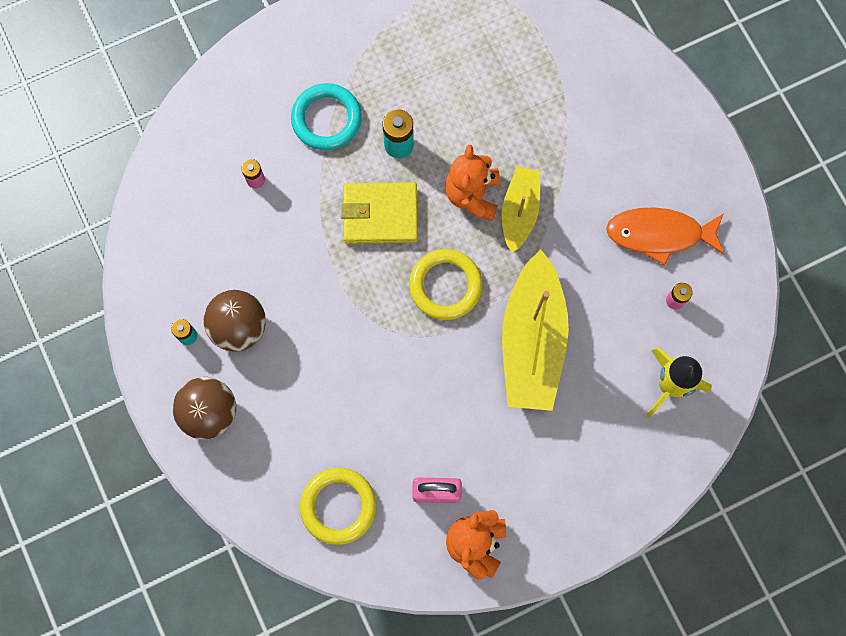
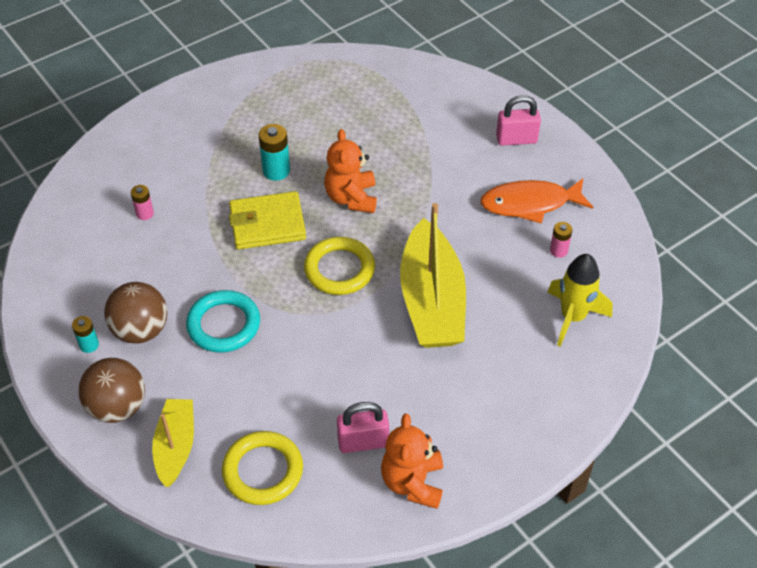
camera: 10 degrees left, 25 degrees down
turquoise ring [291,83,362,151] -> turquoise ring moved to [186,290,260,353]
yellow boat [502,166,540,253] -> yellow boat moved to [152,399,194,487]
none -> pink padlock [496,95,541,146]

